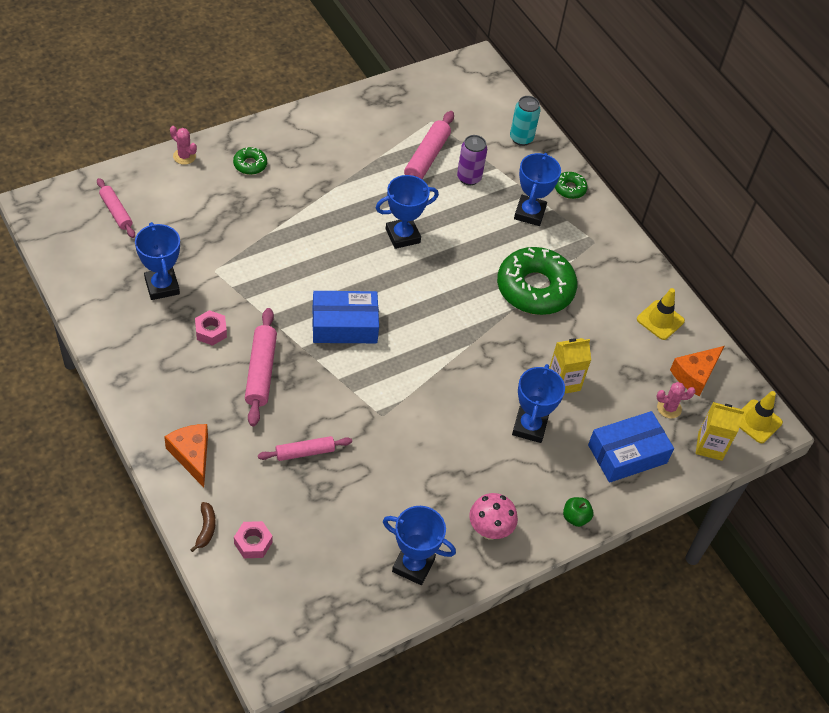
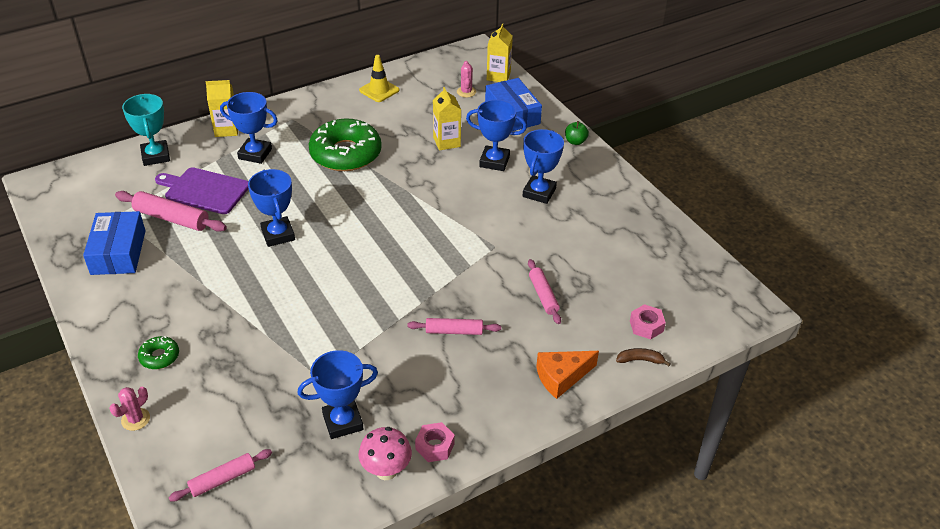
camera: 85 degrees left, 10 degrees down
pink nut [195,310,227,346] -> pink nut moved to [415,422,455,462]
pink rolling pin [245,308,277,426] -> pink rolling pin [407,318,501,335], size x0.65
blue box [312,291,379,343] -> blue box moved to [83,211,146,275]
blue trophy [383,506,456,585] -> blue trophy moved to [523,129,564,204]
purple can [457,135,487,186] -> purple cutting board [155,167,249,214]
pink mushroom [469,493,518,540] -> pink mushroom moved to [359,427,412,480]
turquoise can [510,96,541,146] -> turquoise trophy [122,94,170,166]
green donut [555,172,588,199] -> yellow carton [206,80,238,137]
orange cheese [670,346,724,397] -> none
yellow traffic cone [739,391,783,443] -> none

